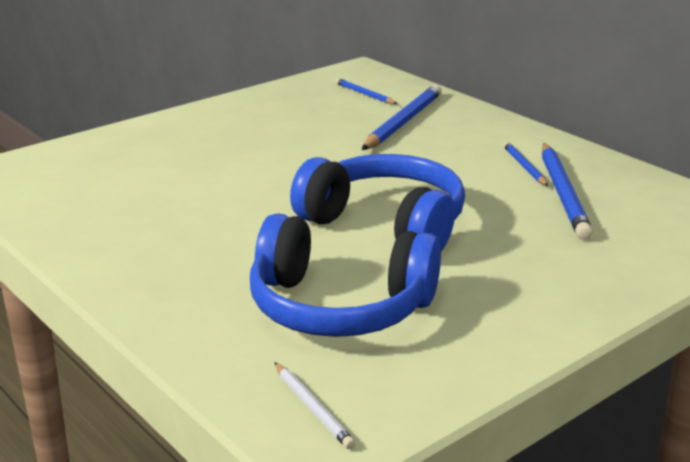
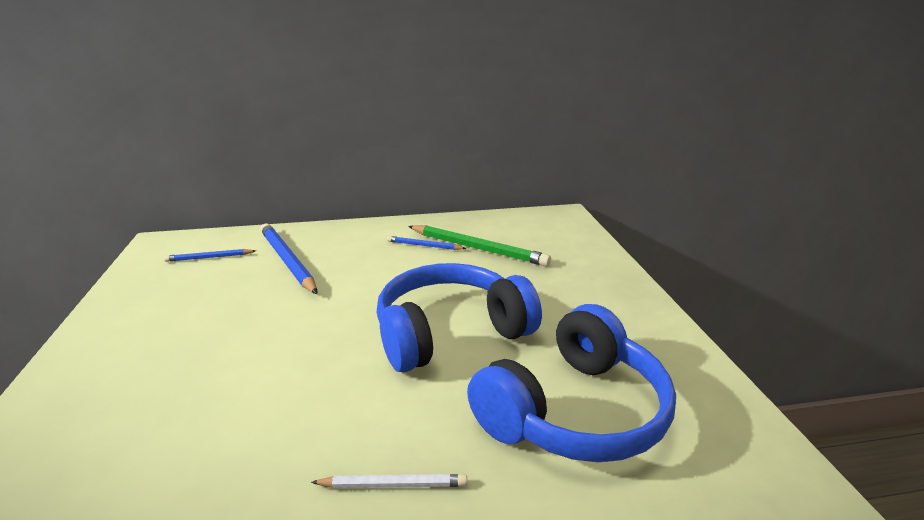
camera: 60 degrees left, 0 degrees up
white pencil [274,362,355,449] -> white pencil moved to [311,474,467,488]
blue pencil [542,143,593,240] -> green pencil [408,225,551,266]

